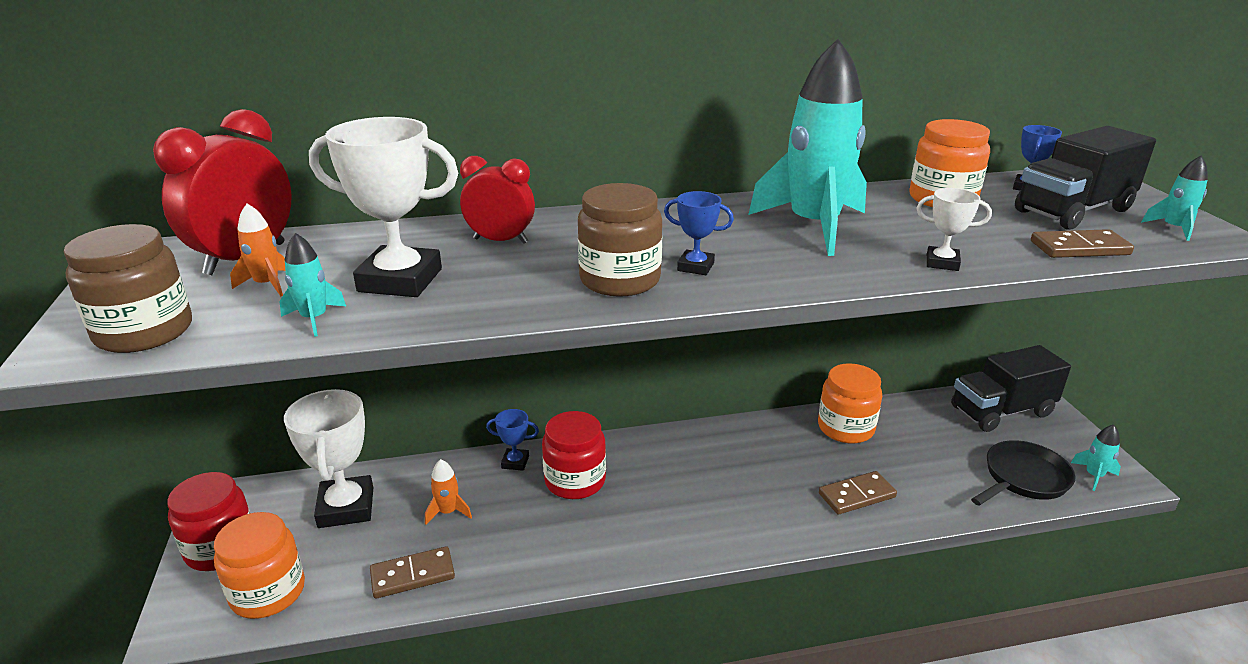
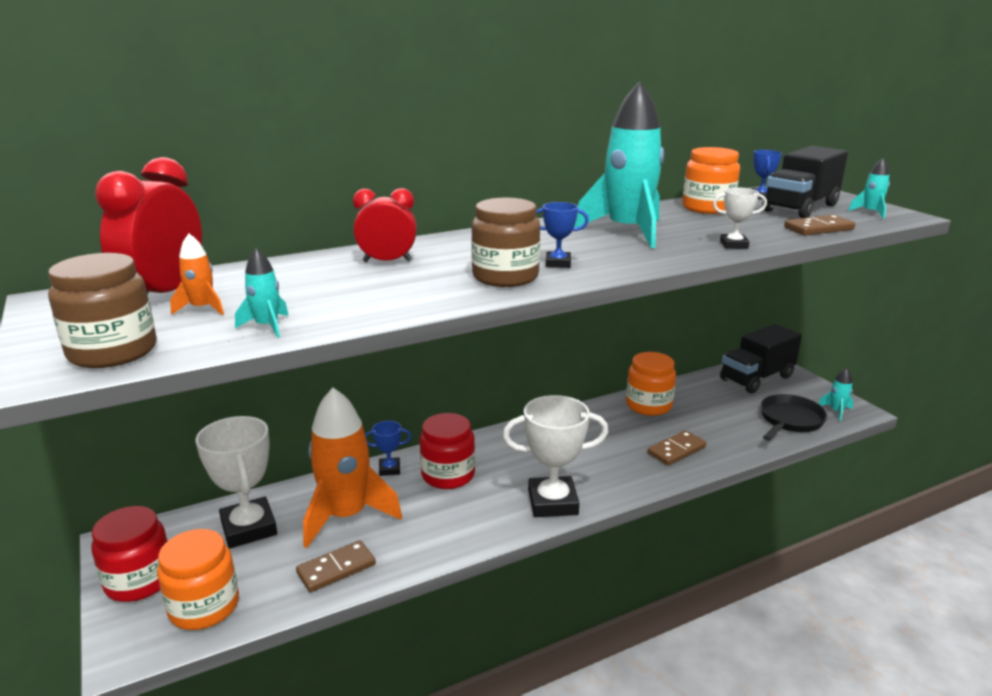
camera: 15 degrees left, 5 degrees down
white trophy [309,117,458,297] -> white trophy moved to [503,395,608,517]
orange rocket [425,459,472,525] -> orange rocket [303,388,402,548], size x2.39

